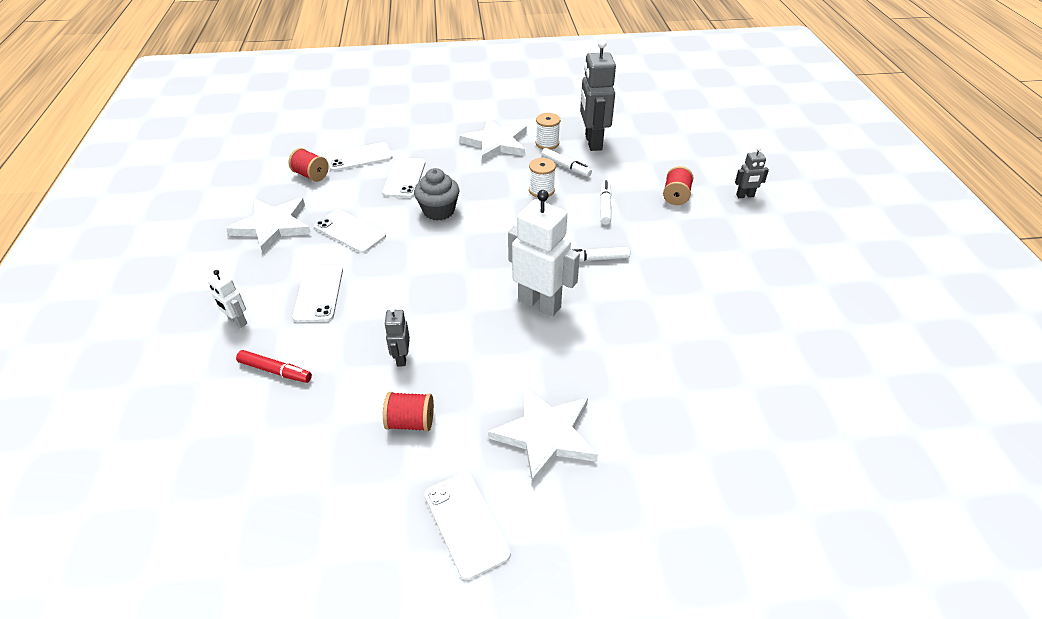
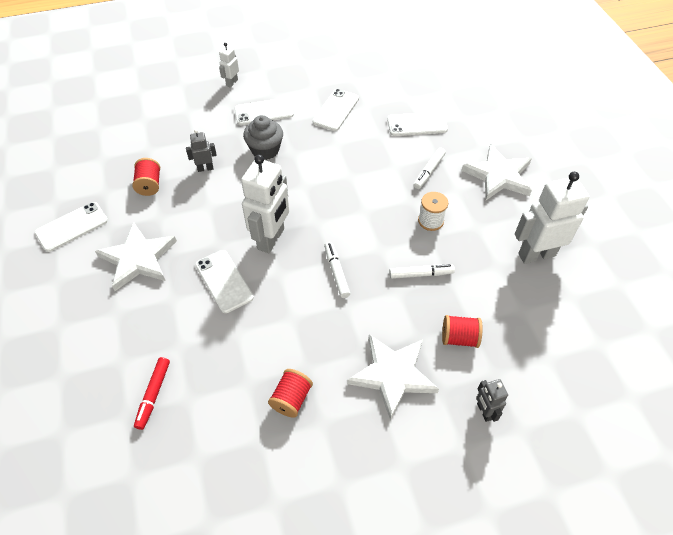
camera: 80 degrees right, 10 degrees up
white star [226,198,311,254] -> white star moved to [347,334,439,420]
red marker [236,350,312,383] -> red marker moved to [134,357,170,430]
red spool [288,148,329,182] -> red spool moved to [268,369,313,418]
white phone [326,142,393,171] -> white phone moved to [195,250,254,313]
grey cupcake [414,168,459,220] -> grey cupcake moved to [243,115,283,160]
white spool [536,113,560,150] -> none
white marker [541,148,592,177] -> white marker moved to [414,148,446,189]
grey robot [580,39,616,151] -> white robot [515,172,590,264]

